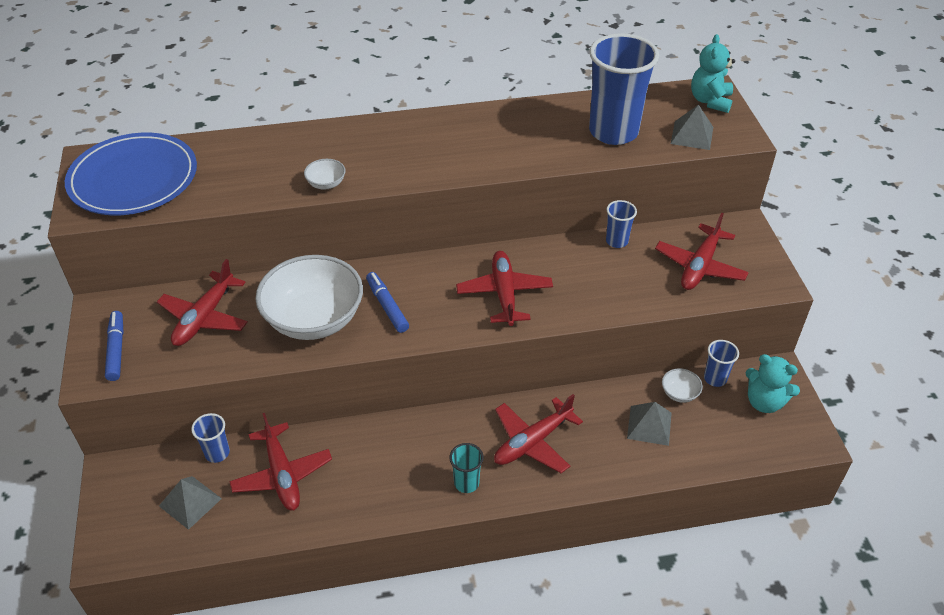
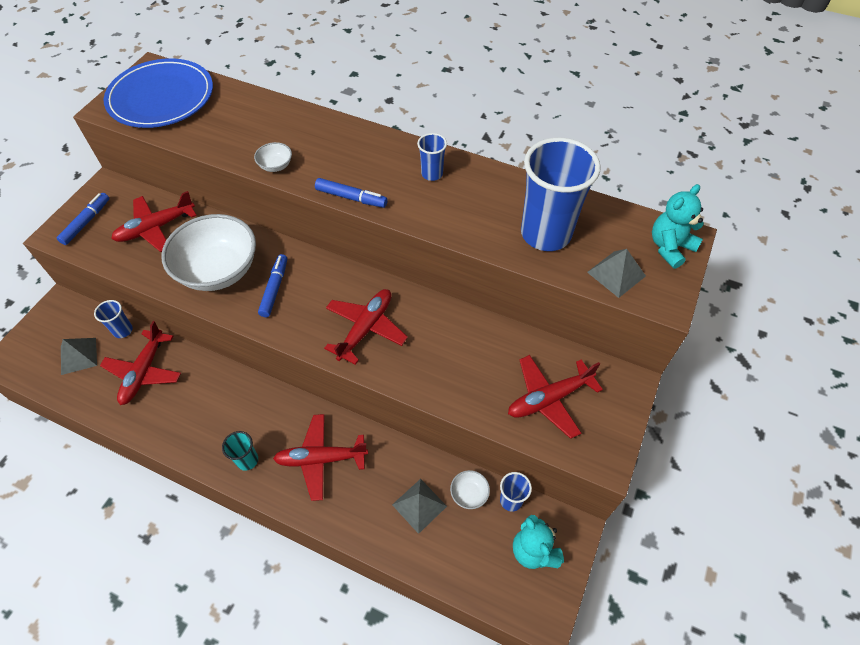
camera: 35 degrees right, 10 degrees up
blue cup [606,200,637,248] -> blue cup moved to [417,133,447,181]
none -> blue marker [315,178,388,208]

